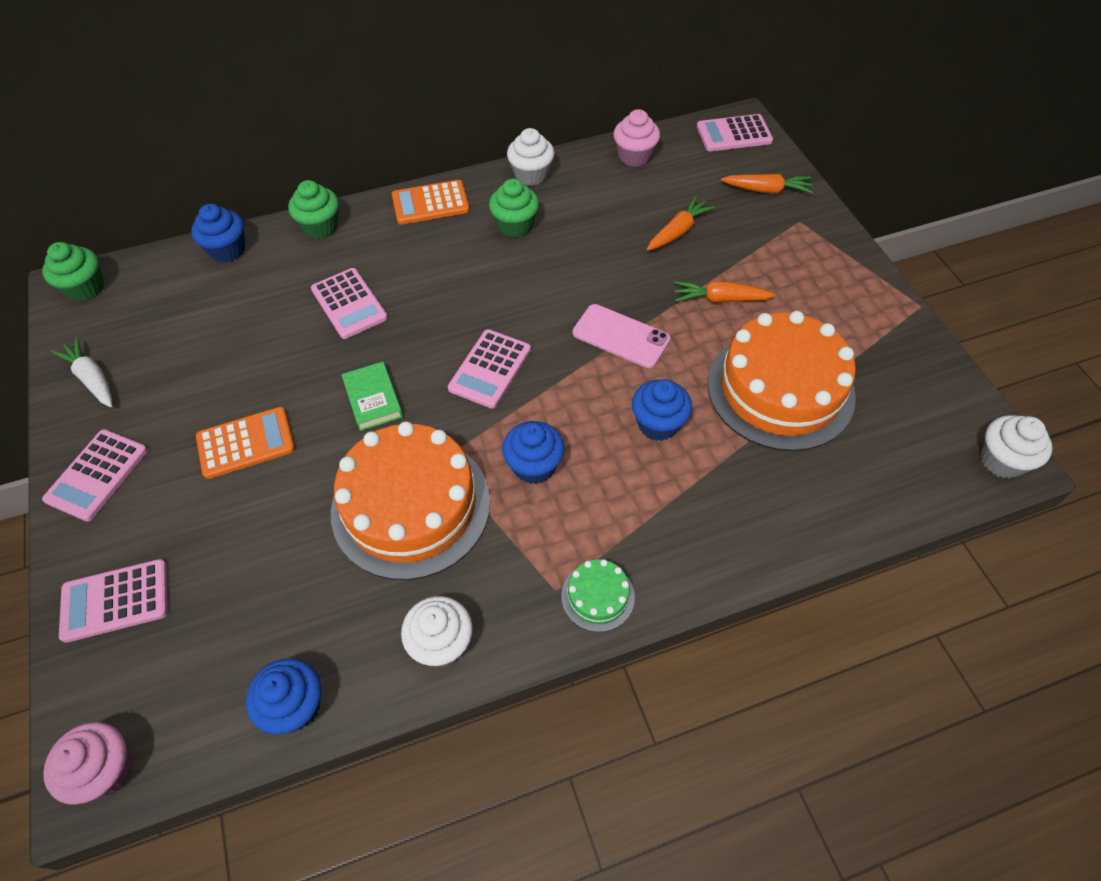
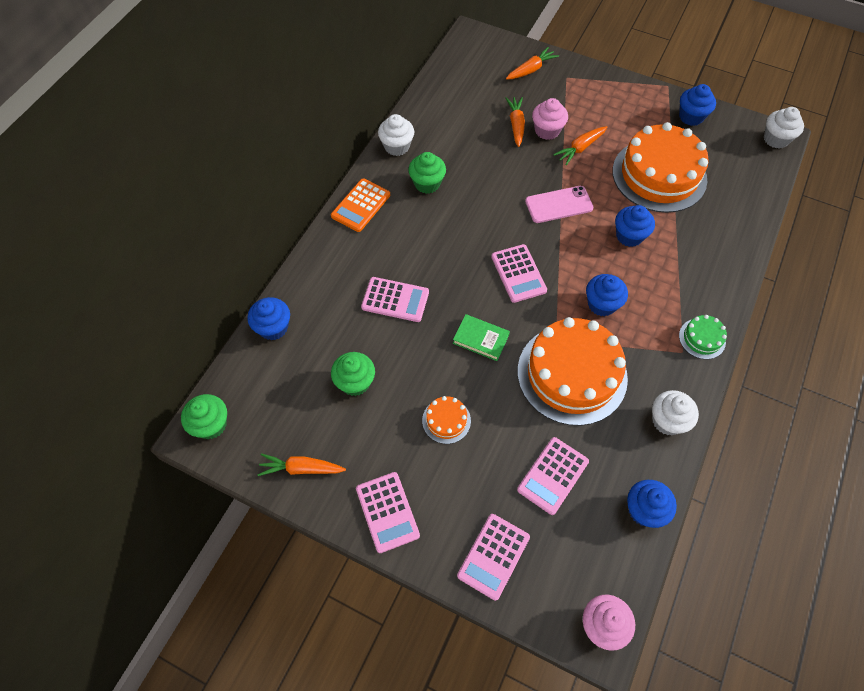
camera: 45 degrees left, 5 degrees up
white carrot [51,337,112,407] -> orange carrot [257,453,346,476]
orange calculator [196,407,295,479] -> orange cake [422,396,471,444]
green cupcake [288,180,339,239] -> green cupcake moved to [331,352,375,396]
pink cupcake [613,109,660,167] -> pink cupcake moved to [532,98,568,140]
pink calculator [697,114,773,151] -> pink calculator moved to [517,437,589,515]
none -> blue cupcake [679,84,716,126]

